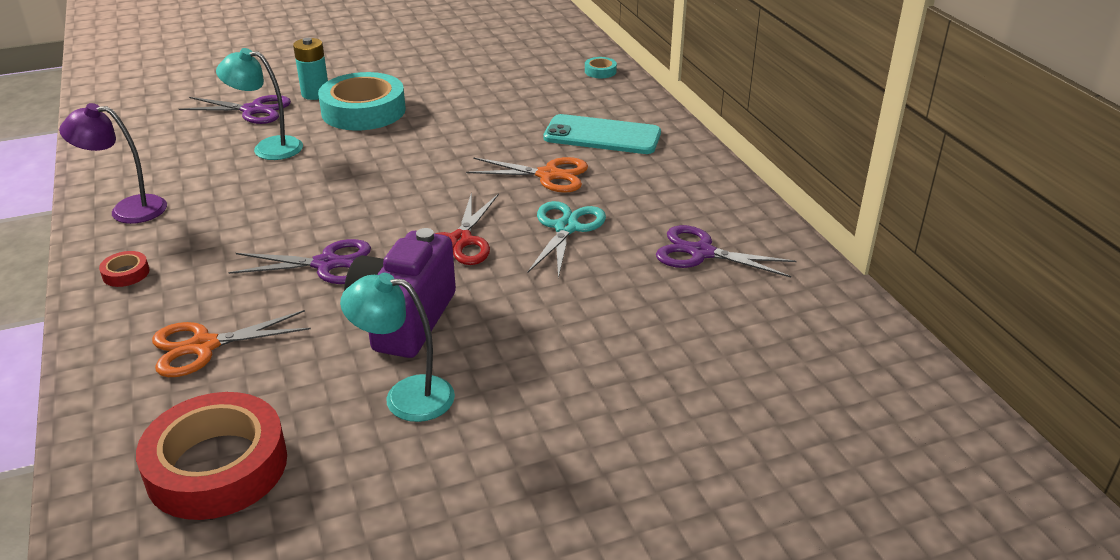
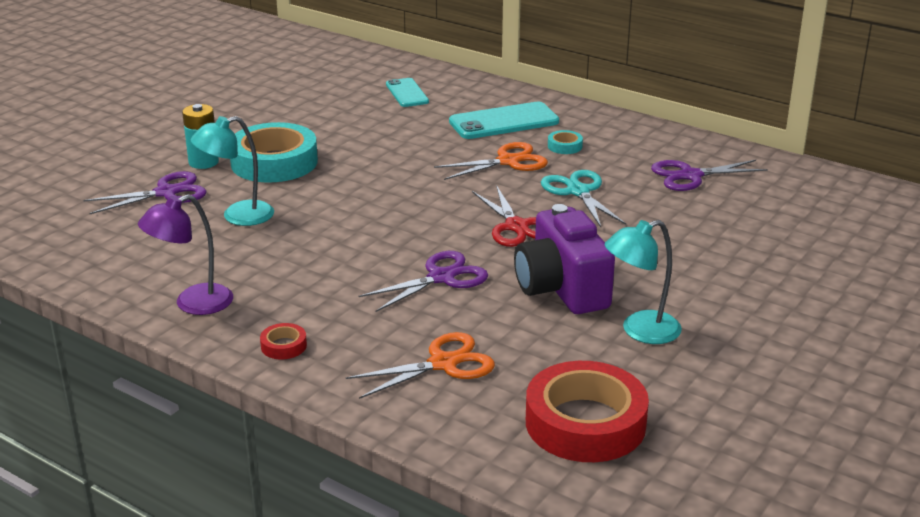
camera: 35 degrees left, 5 degrees down
orange scissors [152,310,311,377] -> orange scissors turned 150 degrees counterclockwise [346,332,495,399]
turquoise tape [585,57,617,78] -> turquoise tape moved to [548,130,583,154]
none -> turquoise phone [386,78,429,107]

